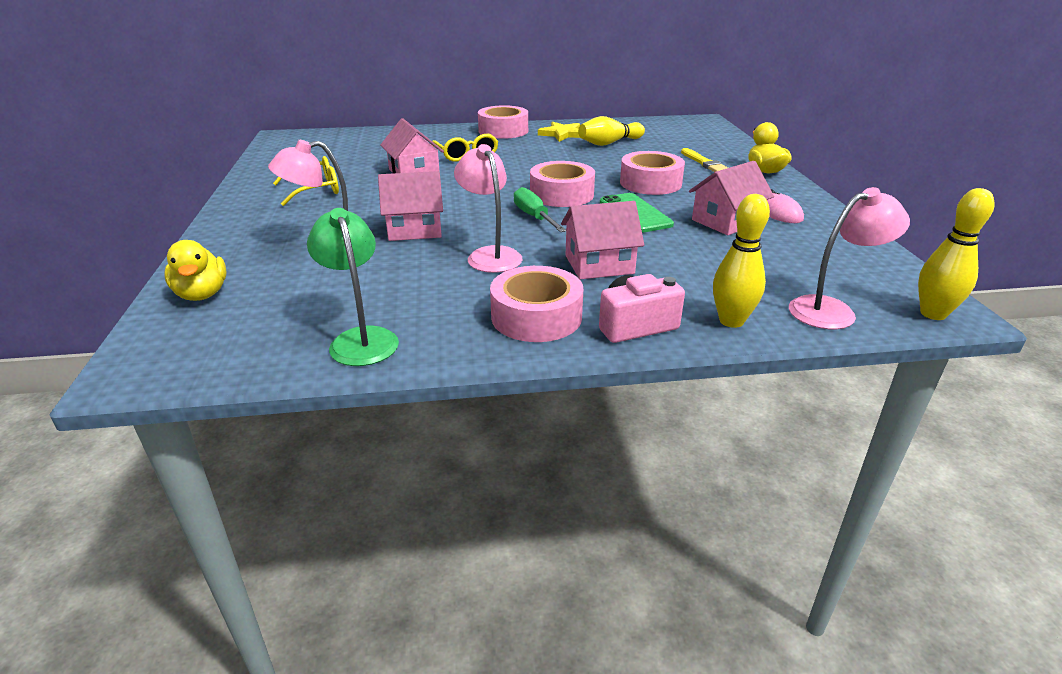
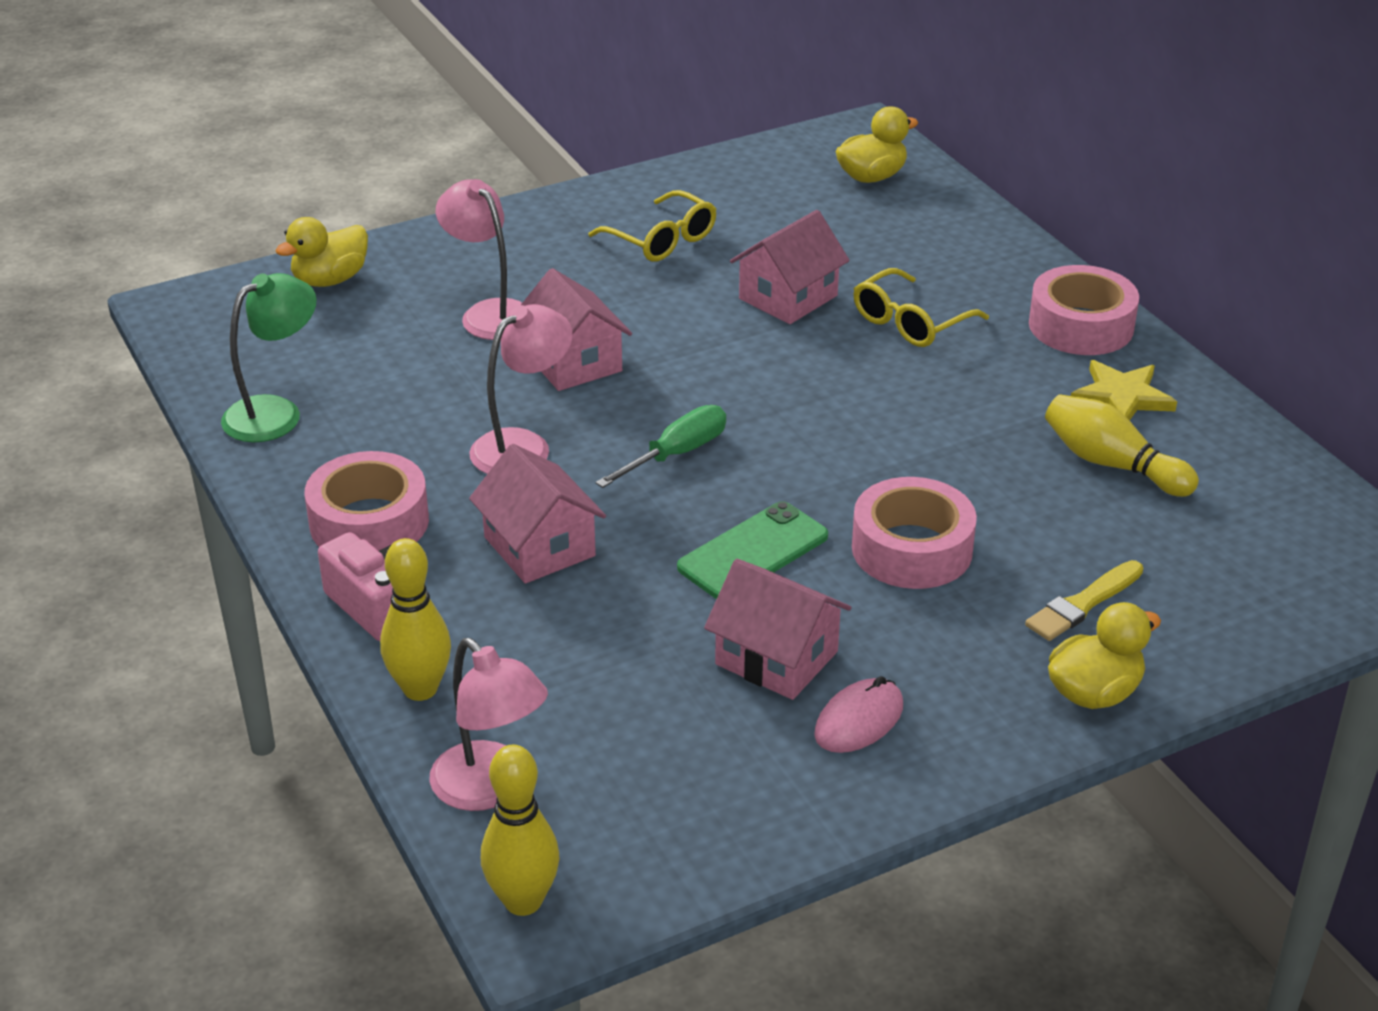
camera: 70 degrees right, 5 degrees up
pink tape [530,161,595,207] -> none
none -> yellow duck [836,106,918,183]

